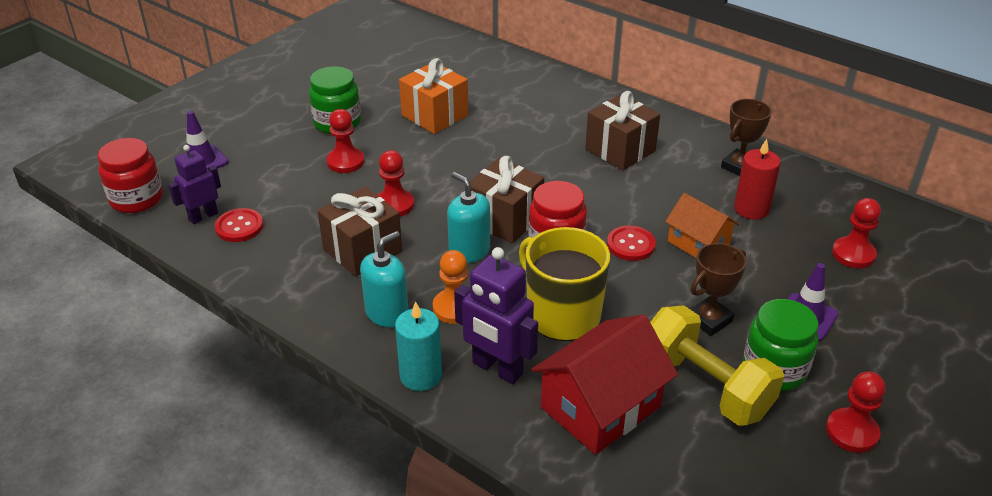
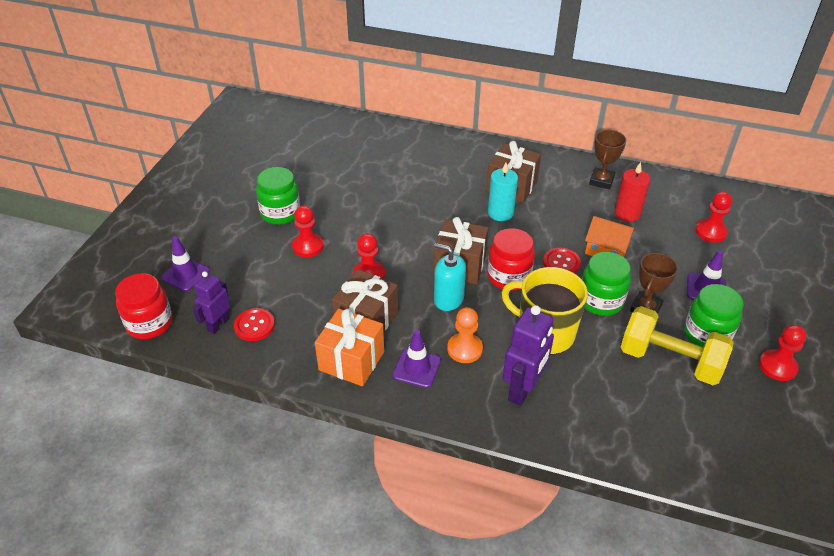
camera: 20 degrees left, 5 degrees up
turquoise soap dispenser [360,231,408,327] -> purple traffic cone [392,330,441,388]
turquoise candle [395,301,442,391] -> turquoise candle moved to [488,162,518,221]
orange gift [399,58,468,134] -> orange gift moved to [315,309,384,386]
purple robot [454,247,538,384] -> purple robot turned 75 degrees counterclockwise [503,305,554,406]
red house [531,314,678,455] -> none
none -> green jar [582,252,631,316]

